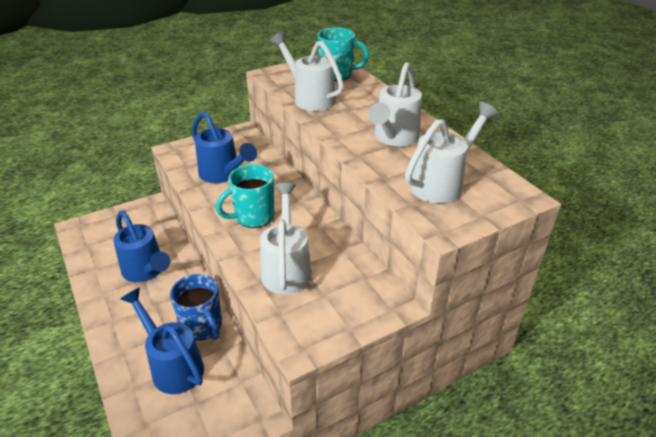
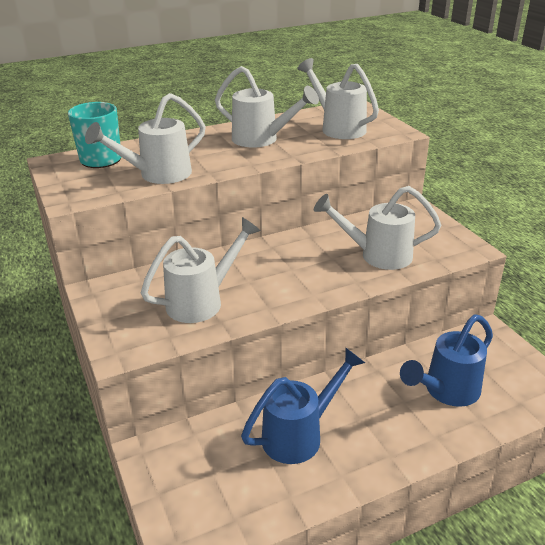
camera: 85 degrees left, 5 degrees down
blue mug [170,274,222,341] -> none
blue watering can [191,111,257,183] -> white watering can [141,217,261,323]
turquoise mug [216,164,274,228] -> none

